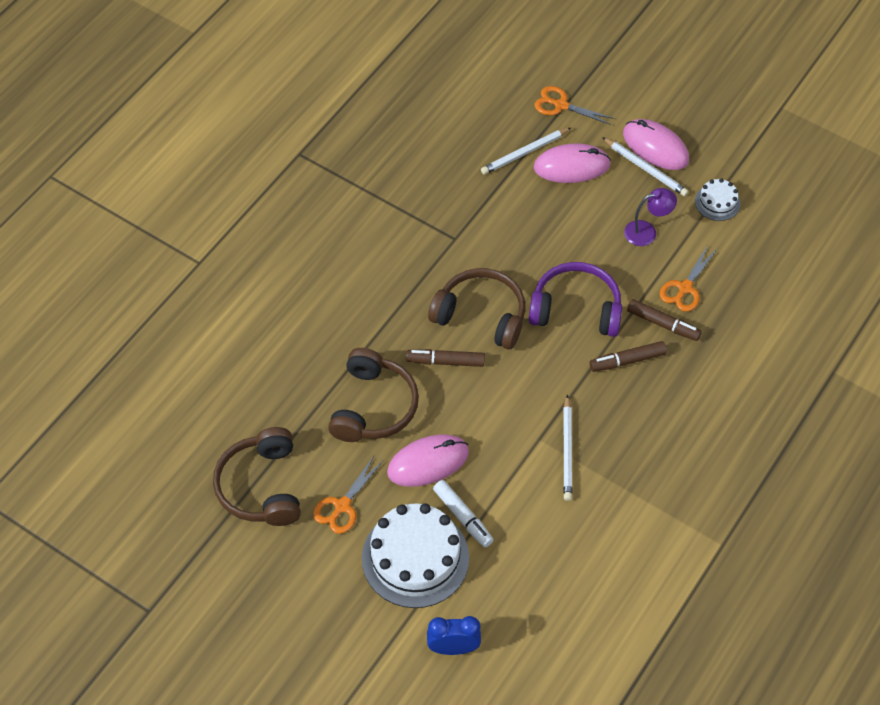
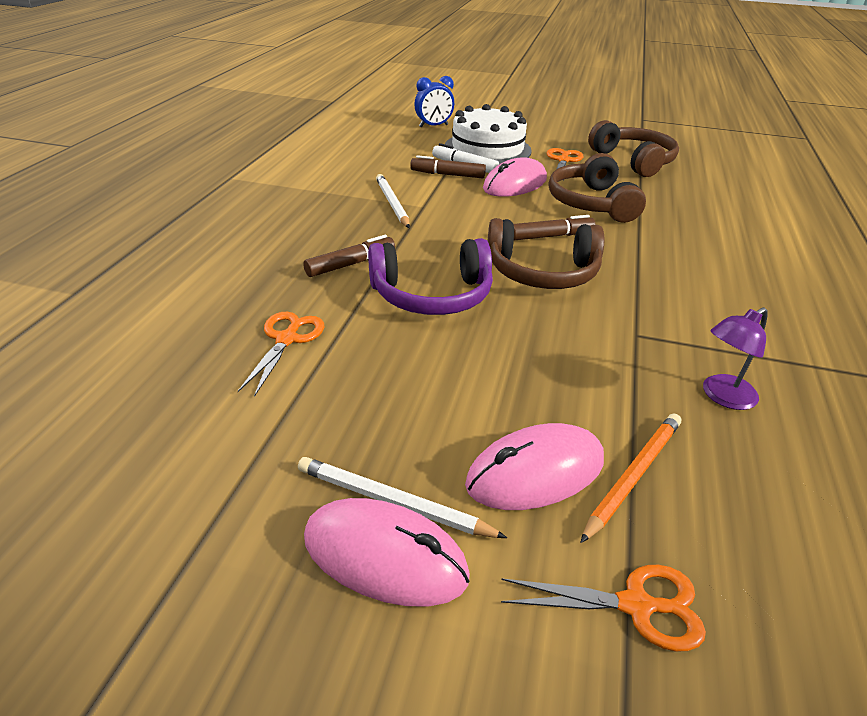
camera: 160 degrees right, 20 degrees down
white pencil [481,128,571,175] -> orange pencil [580,413,681,543]
purple lamp [624,188,677,246] -> purple lamp moved to [703,307,768,410]
brown marker [627,299,702,341] -> brown marker moved to [410,155,486,178]
white cake [695,178,740,221] -> none

